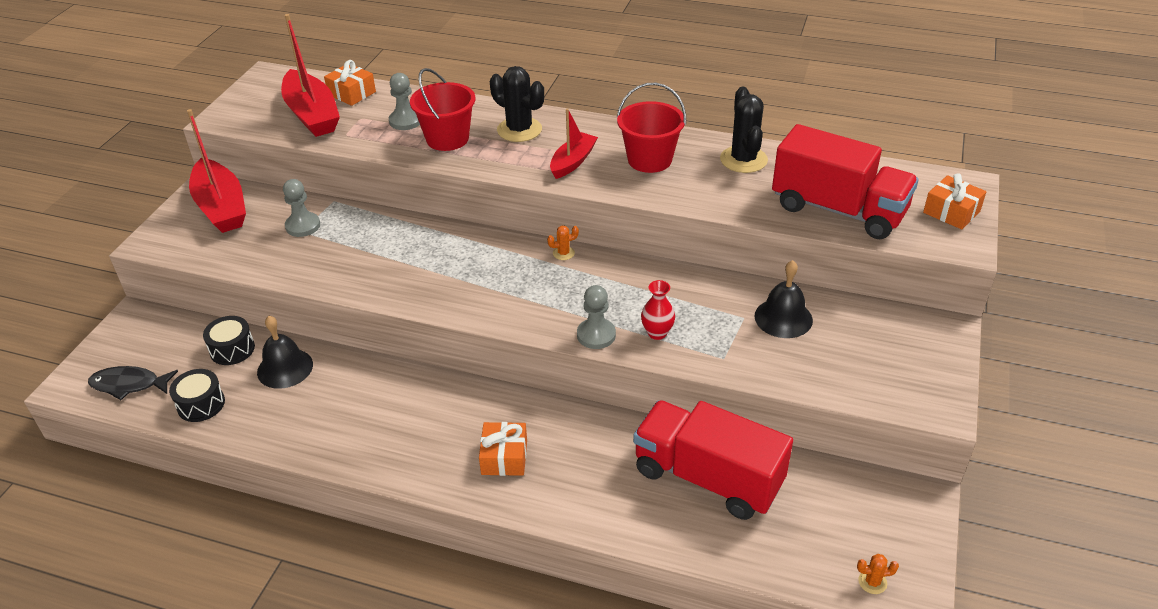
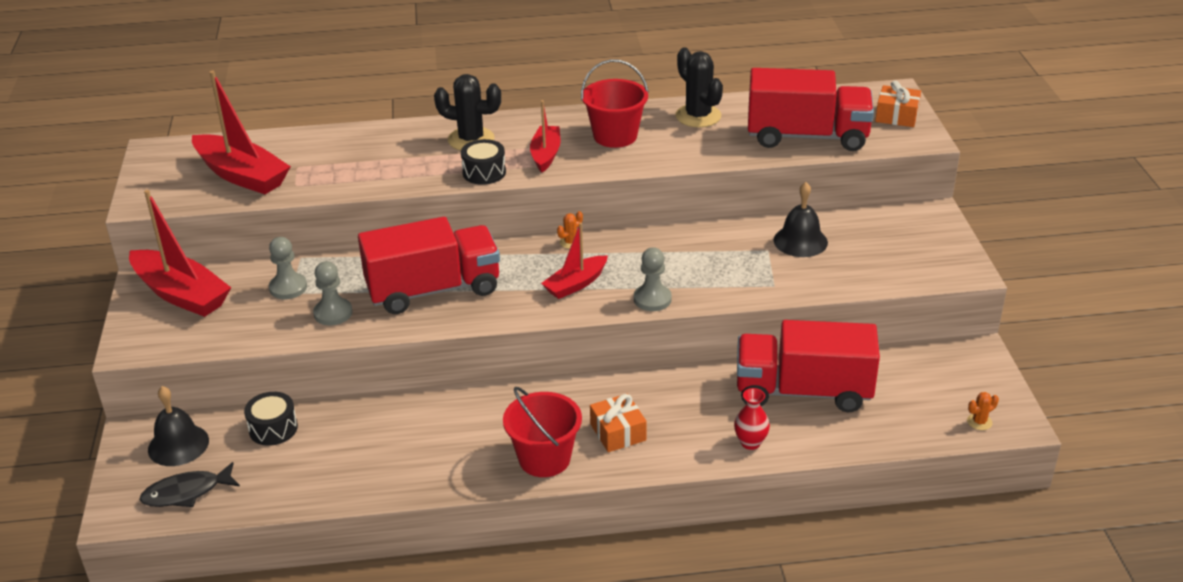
camera: 25 degrees left, 5 degrees down
black drum [169,369,225,422] -> black drum moved to [461,139,506,185]
black bell [257,316,313,389] -> black bell moved to [148,386,209,466]
orange gift [324,60,376,106] -> none
grey pawn [389,73,420,130] -> grey pawn moved to [313,261,352,325]
red bucket [410,68,475,151] -> red bucket moved to [503,387,582,477]
red vase [641,280,675,340] -> red vase moved to [734,388,770,450]
none -> red truck [358,217,500,314]
none -> red boat [541,223,608,299]

